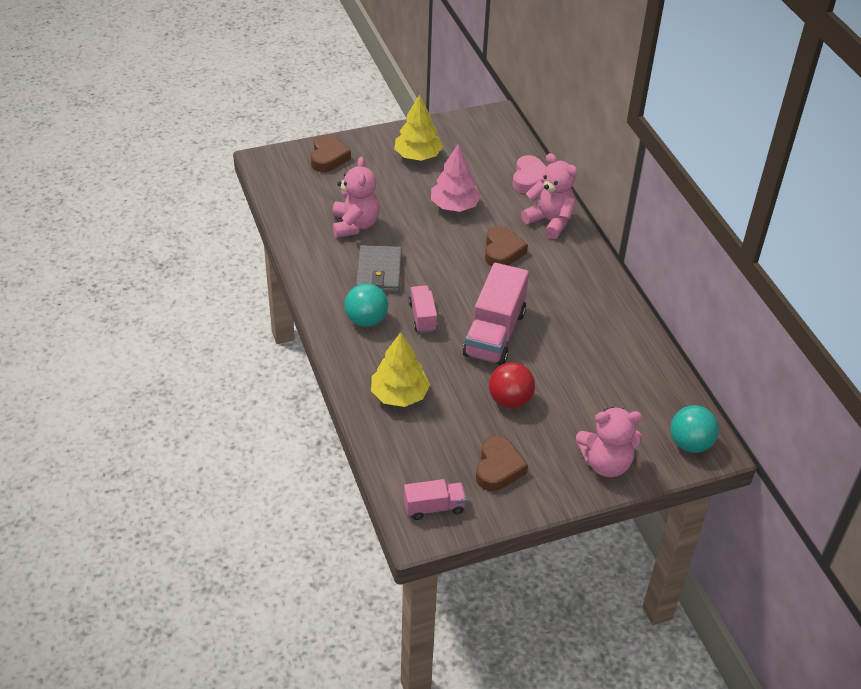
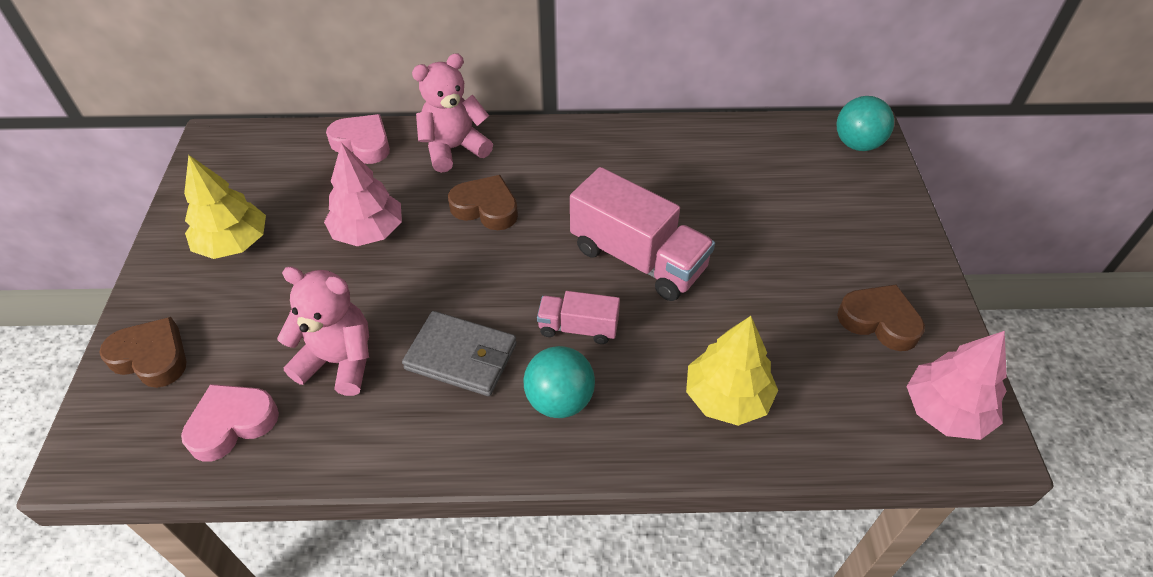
camera: 70 degrees left, 5 degrees up
pink truck [404,479,466,520] -> pink tree [907,331,1007,440]
red ball [489,362,535,408] -> none
pink teddy bear [576,407,642,477] -> none
none -> pink heart [181,384,279,461]

